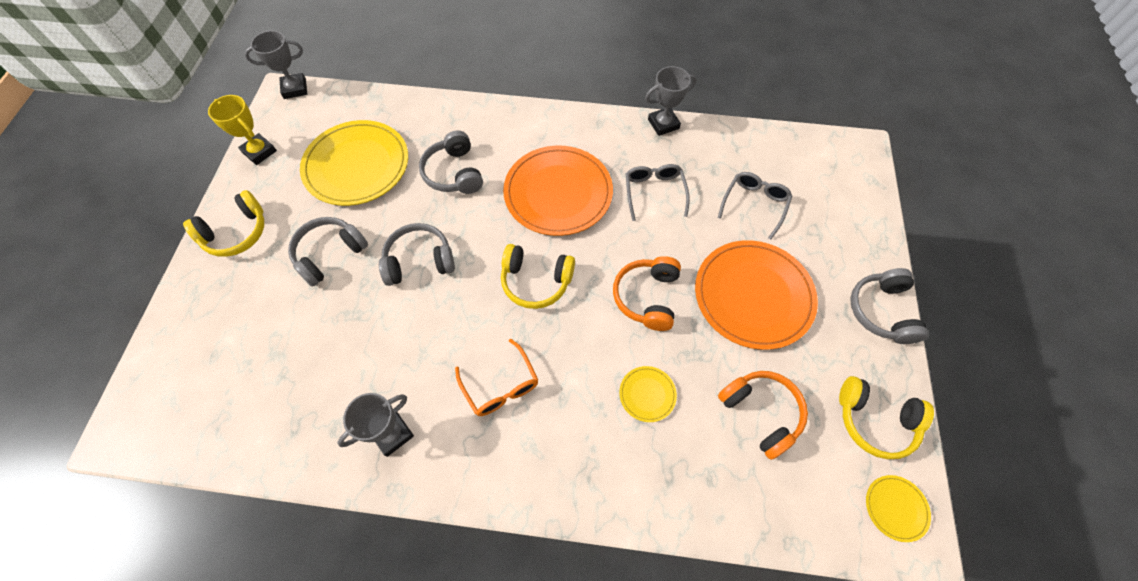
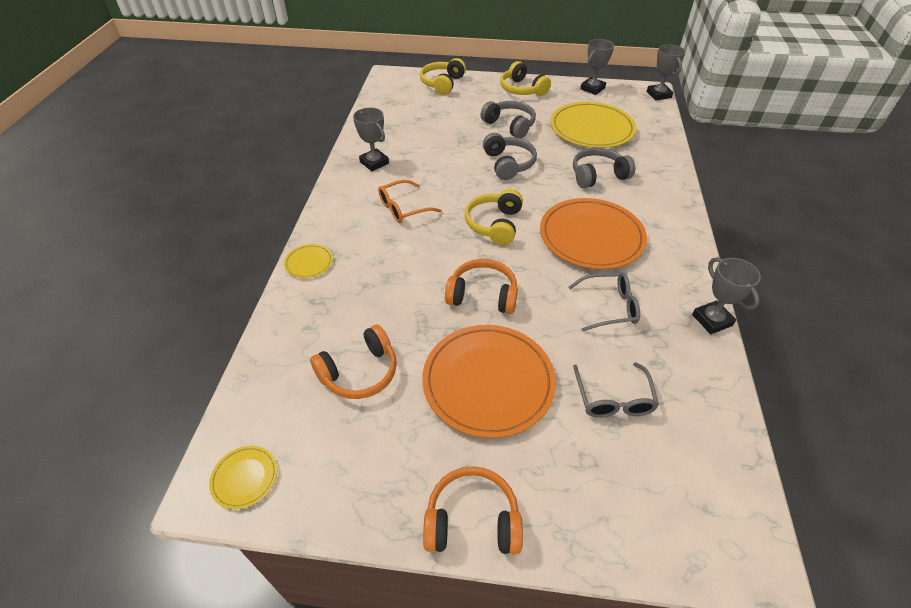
camera: 90 degrees right, 15 degrees down
yellow trophy [208,95,277,165] -> grey trophy [580,39,614,95]
yellow plate [619,366,677,422] -> yellow plate moved to [284,244,333,278]
grey glasses [718,172,792,240] -> grey glasses turned 60 degrees clockwise [573,362,659,418]
yellow headphones [839,376,934,459] -> yellow headphones moved to [420,58,466,95]
grey headphones [850,268,929,344] -> orange headphones [423,466,523,555]

